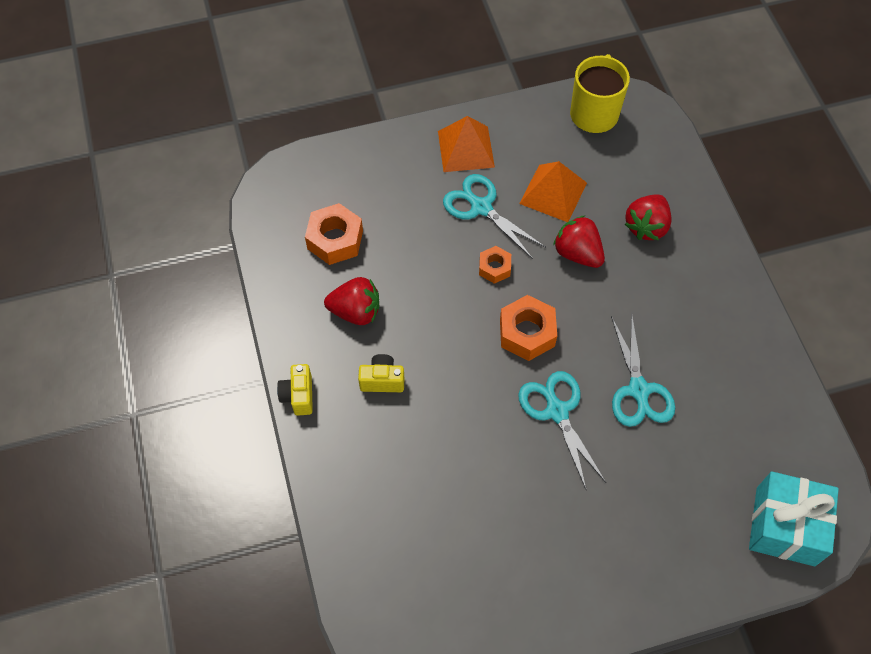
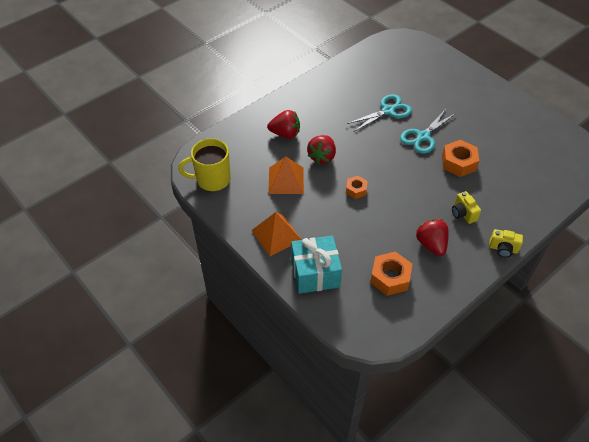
camera: 115 degrees left, 10 degrees down
yellow camera [277,364,313,416] -> yellow camera turned 45 degrees clockwise [489,229,523,258]
turquoise scissors [443,174,546,259] -> none
orange nut [500,295,557,361] -> orange nut moved to [442,140,479,177]
turquoise gift [749,471,839,566] -> turquoise gift moved to [291,236,342,294]

